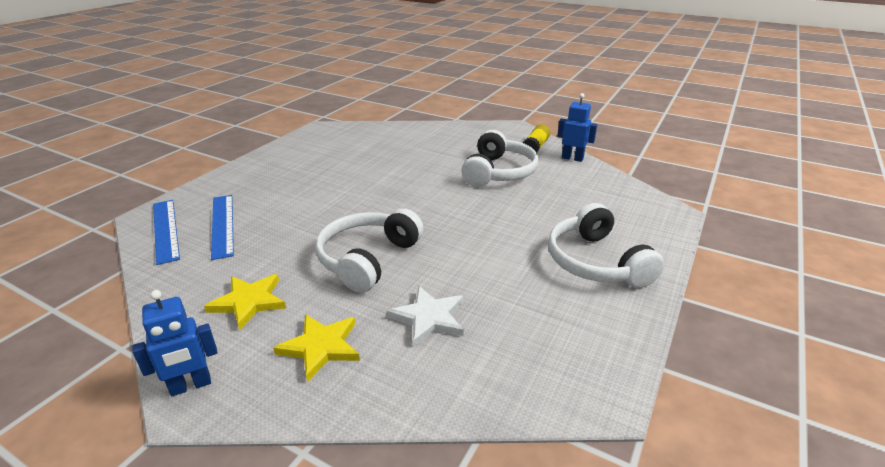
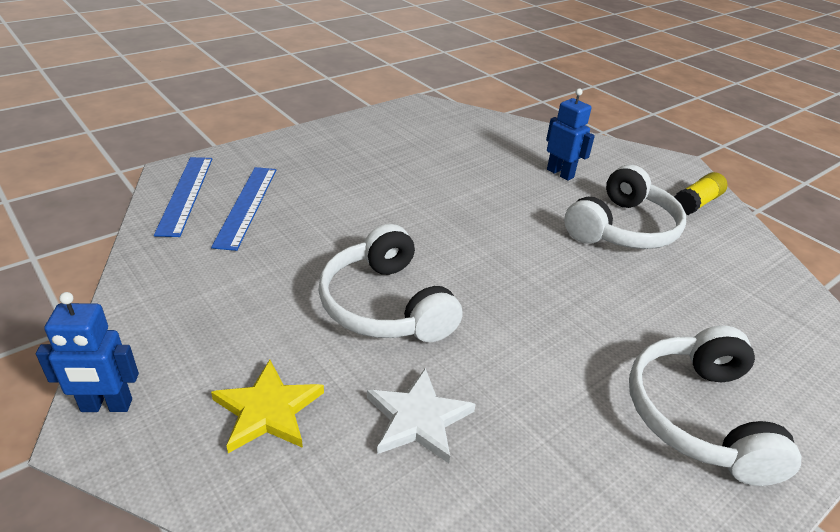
camera: 20 degrees right, 5 degrees up
yellow star [204,274,286,330] -> none
white headphones [316,208,424,293] -> white headphones turned 75 degrees counterclockwise [318,224,462,342]
blue robot [557,93,597,162] -> blue robot moved to [546,88,595,181]

